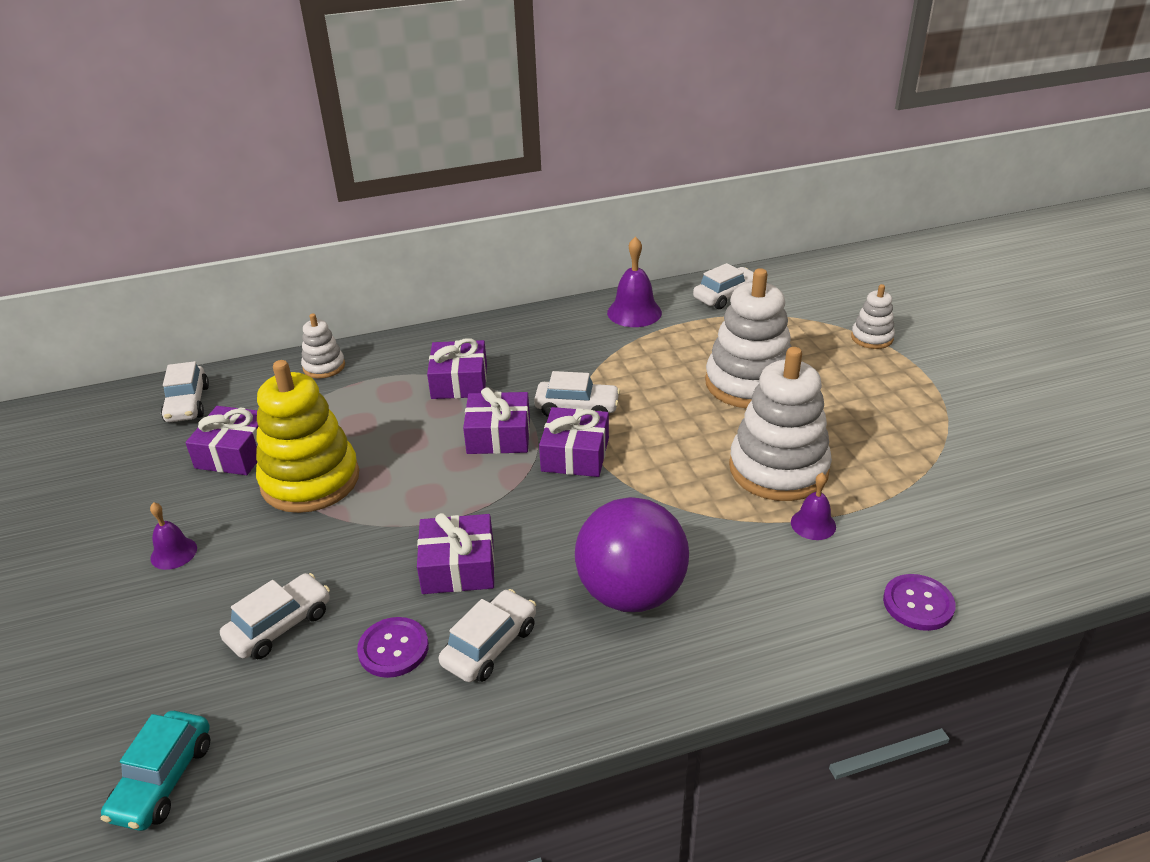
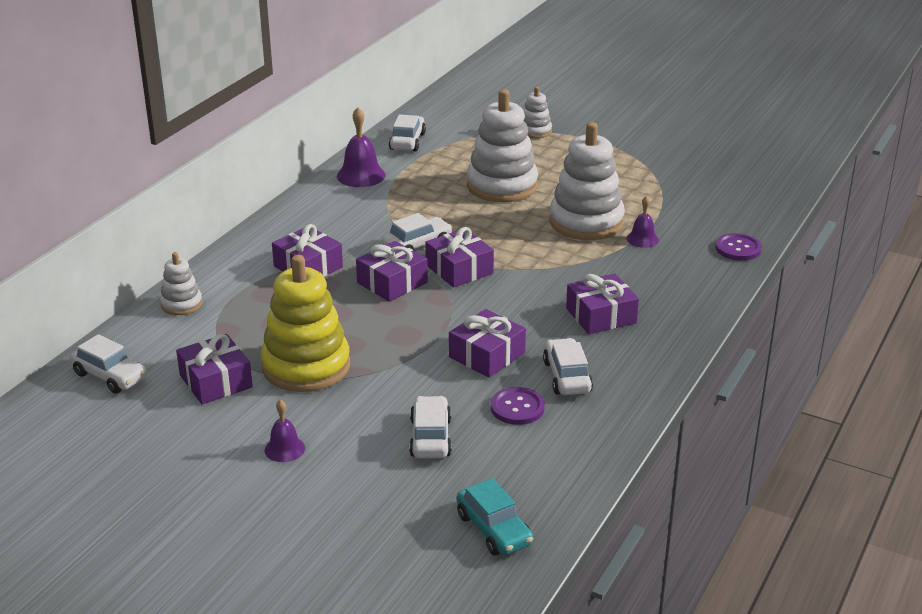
camera: 45 degrees left, 5 degrees down
purple ball [575,497,689,612] -> purple gift [566,273,639,334]

